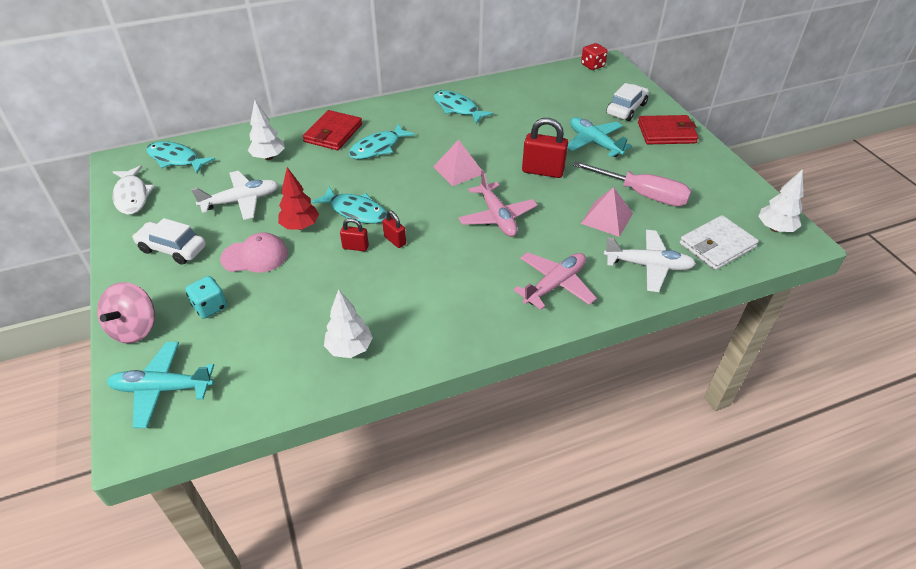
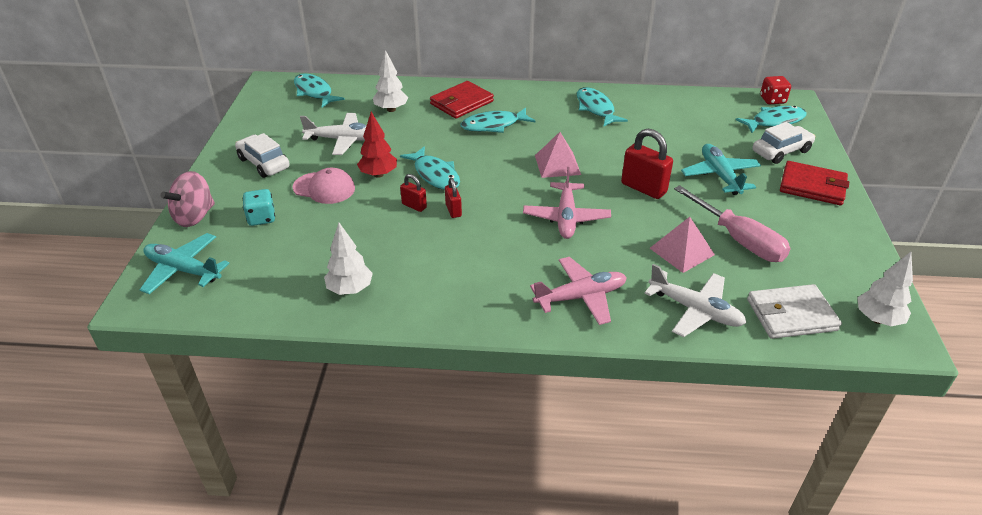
camera: 25 degrees right, 5 degrees down
white fish [112,165,155,215] -> none
none -> turquoise fish [735,106,807,133]

